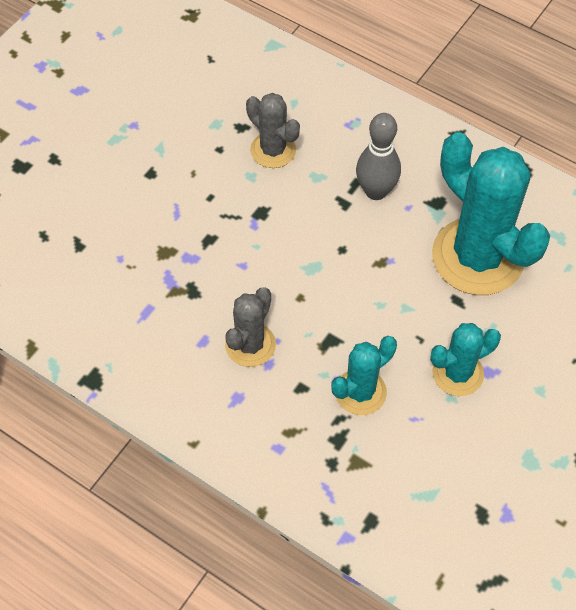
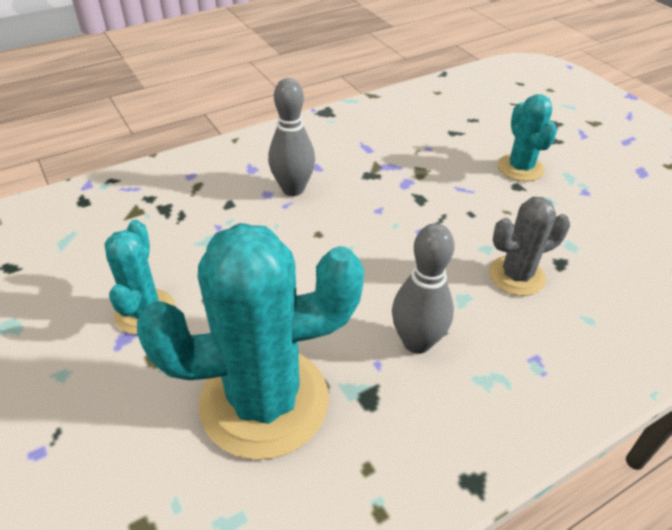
camera: 115 degrees right, 15 degrees down
grey cactus [225,287,276,367] -> grey bowling pin [268,78,315,196]
turquoise cactus [331,336,397,415] -> turquoise cactus moved to [498,94,557,182]

